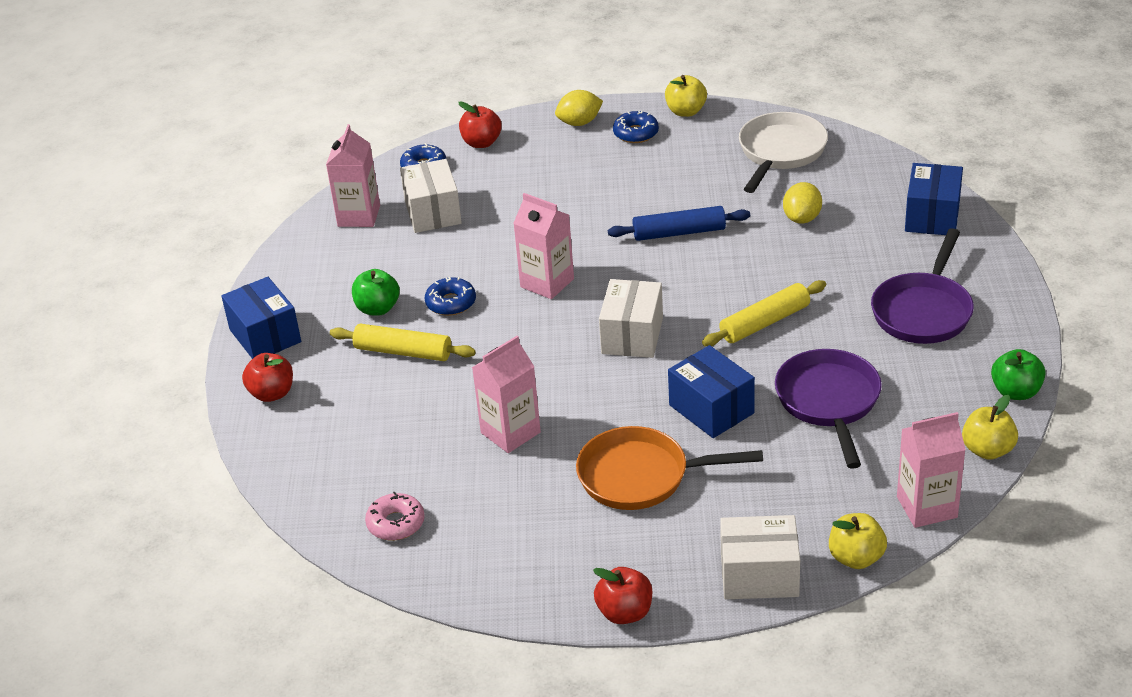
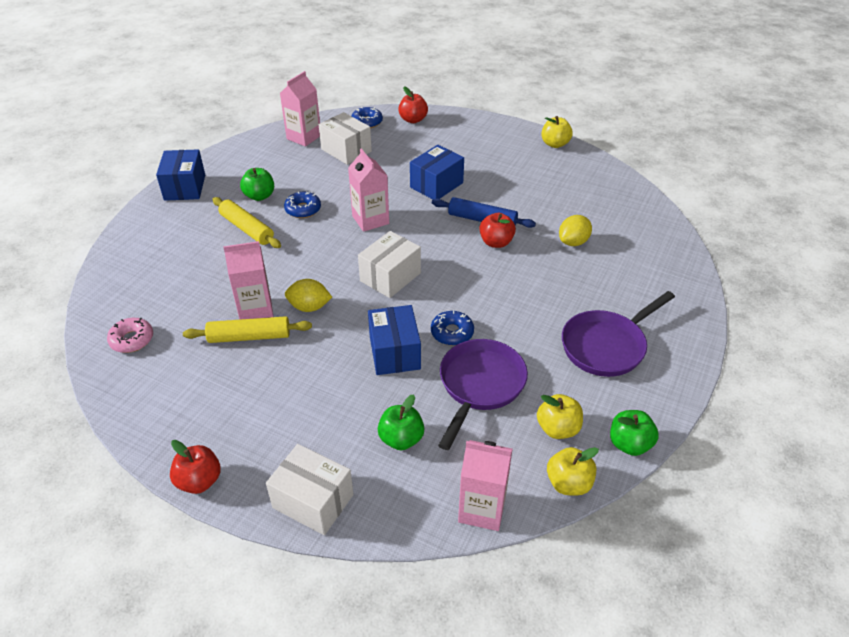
camera: 25 degrees right, 5 degrees up
red apple [242,353,293,402] -> red apple moved to [480,213,516,248]
white box [400,159,462,233] -> white box turned 60 degrees counterclockwise [319,112,372,165]
yellow lemon [555,90,603,126] -> yellow lemon moved to [285,279,332,312]
orange pan [576,426,763,510] -> none
blue donut [613,111,659,143] -> blue donut moved to [431,311,474,345]
yellow rolling pin [702,280,826,346] -> yellow rolling pin moved to [183,316,312,343]
white pan [739,112,828,193] -> none
yellow apple [829,513,887,569] -> yellow apple moved to [537,394,583,439]
blue box [905,163,963,235] -> blue box moved to [410,145,464,199]
none -> green apple [378,394,425,450]

